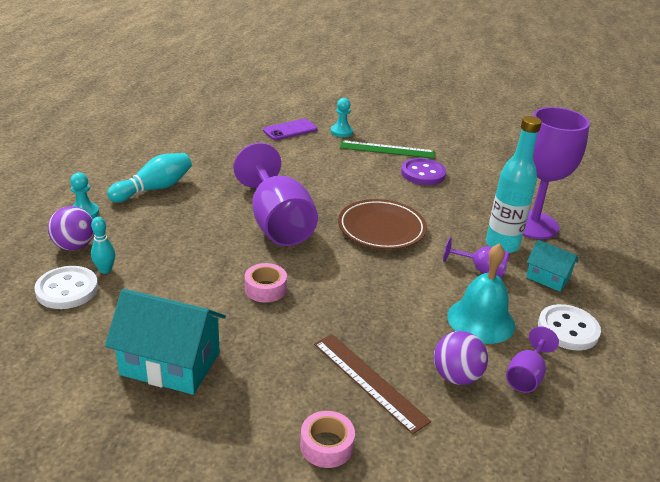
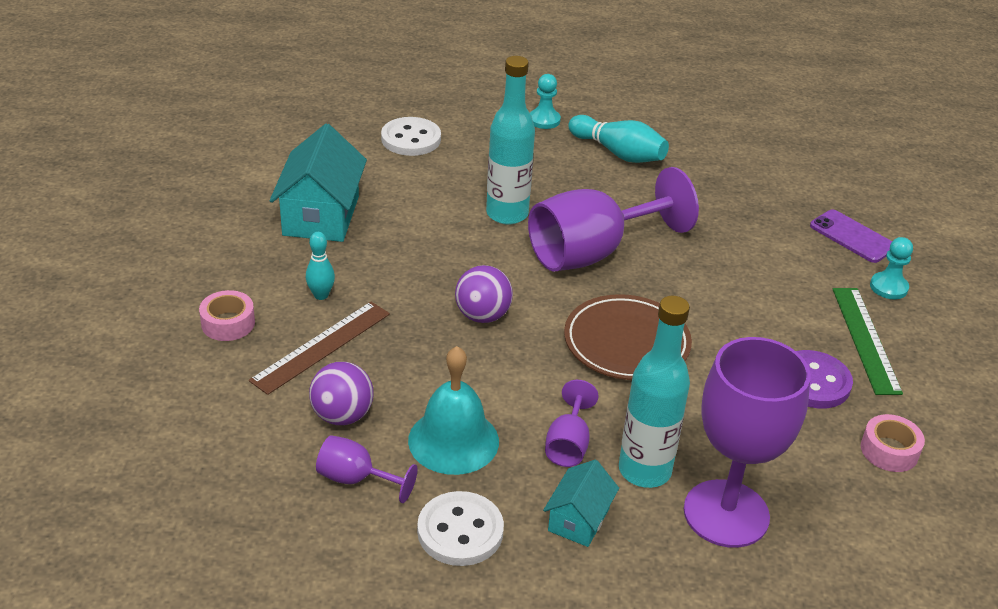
camera: 80 degrees right, 5 degrees up
purple ball [48,206,94,251] -> purple ball moved to [455,265,513,323]
turquoise bowling pin [91,217,115,274] -> turquoise bowling pin moved to [306,232,335,300]
pink tape [245,263,287,303] -> pink tape moved to [861,414,925,472]
none -> turquoise bottle [486,56,535,224]

